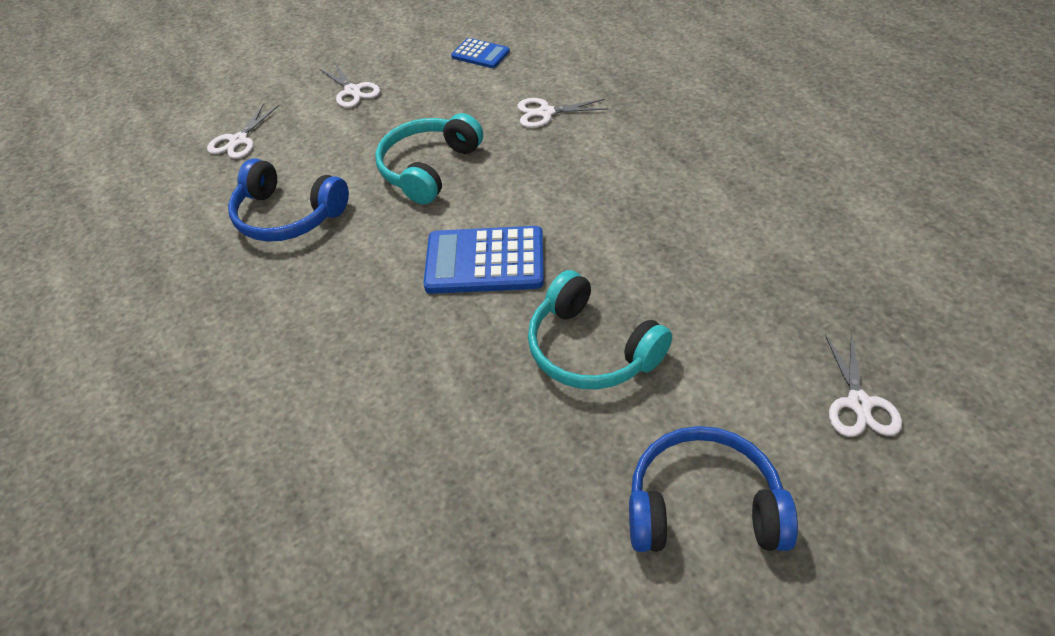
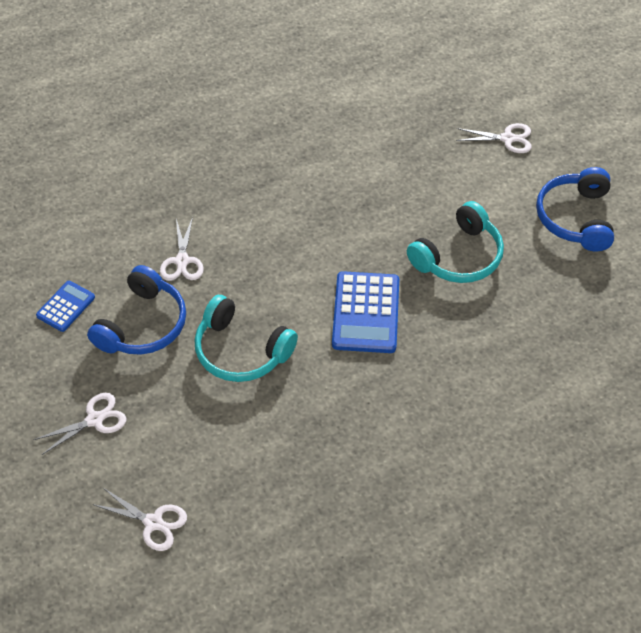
camera: 90 degrees left, 5 degrees up
blue headphones [228,159,349,242] -> blue headphones moved to [87,265,186,355]

